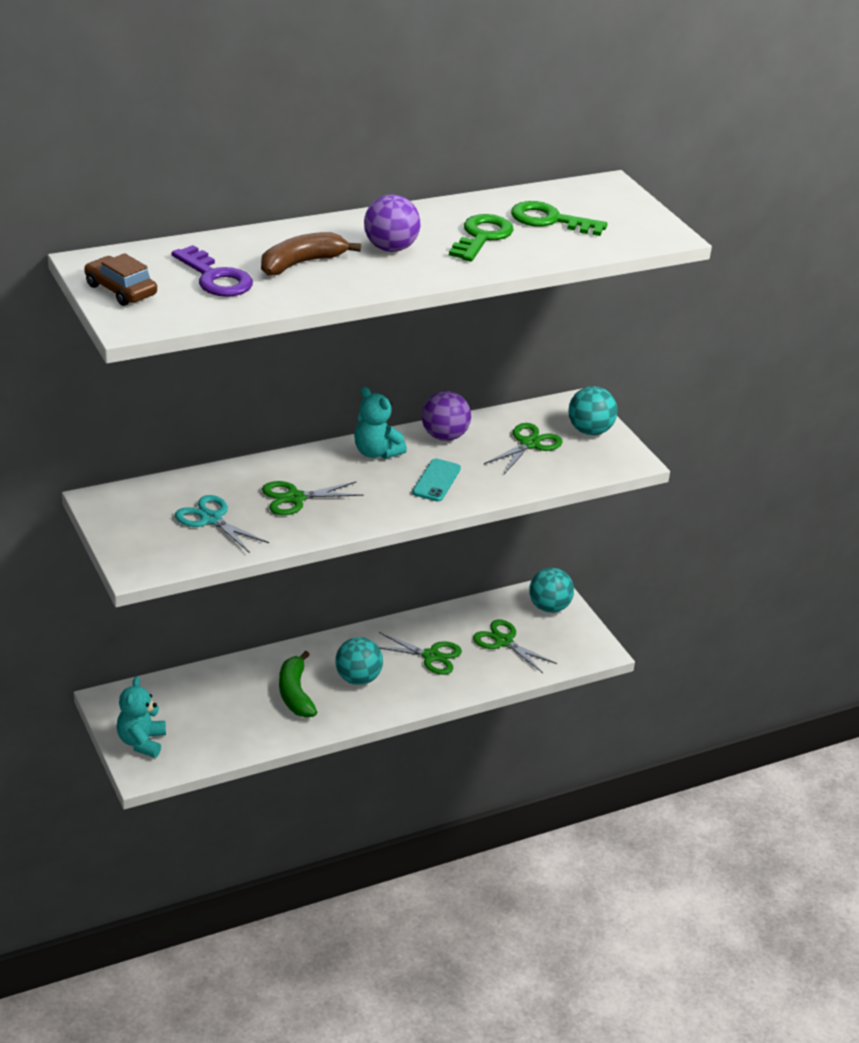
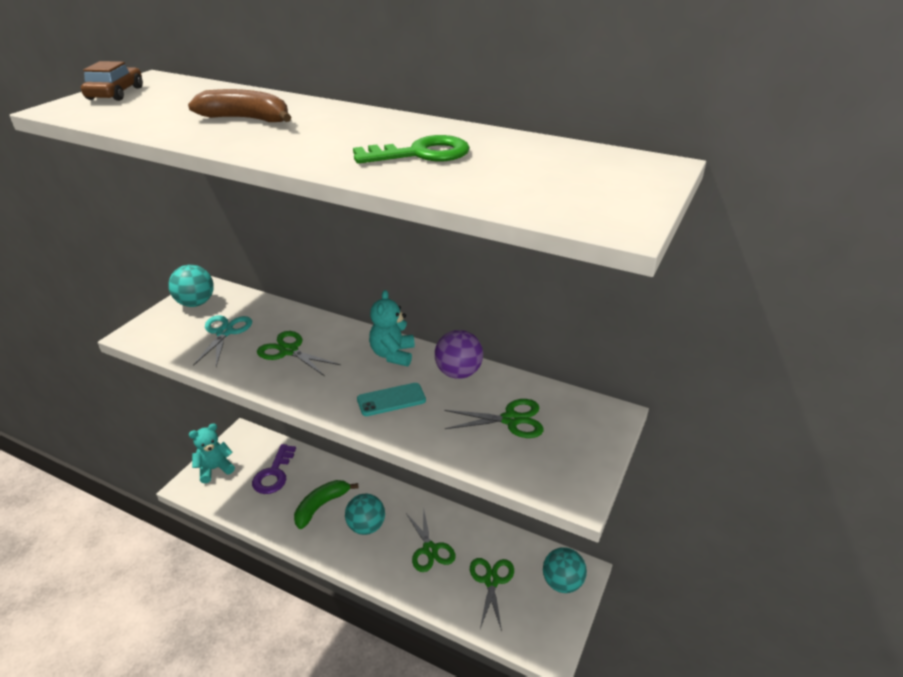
camera: 55 degrees right, 0 degrees up
purple key [171,245,253,297] -> purple key moved to [252,444,296,494]
purple ball [364,195,420,252] -> none
green key [511,201,607,236] -> none
turquoise ball [568,386,618,435] -> turquoise ball moved to [168,265,213,307]

